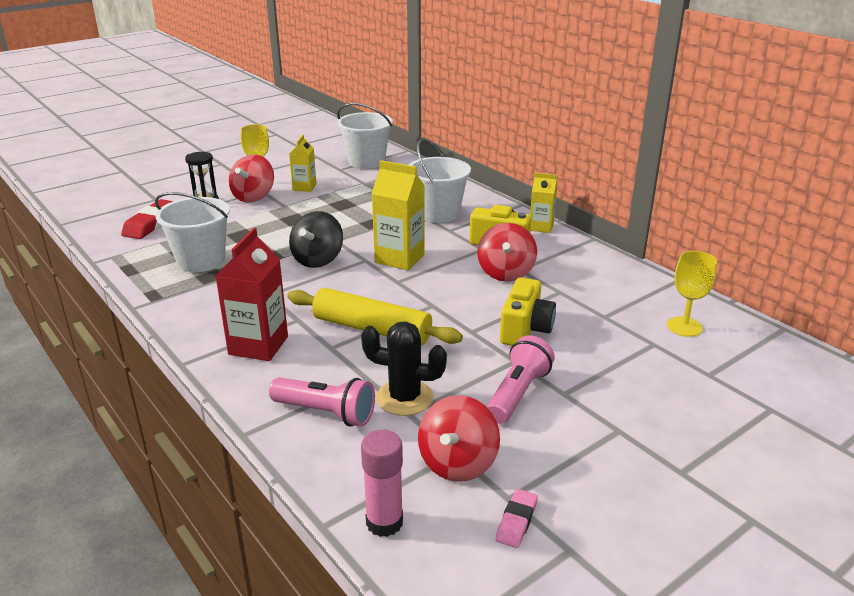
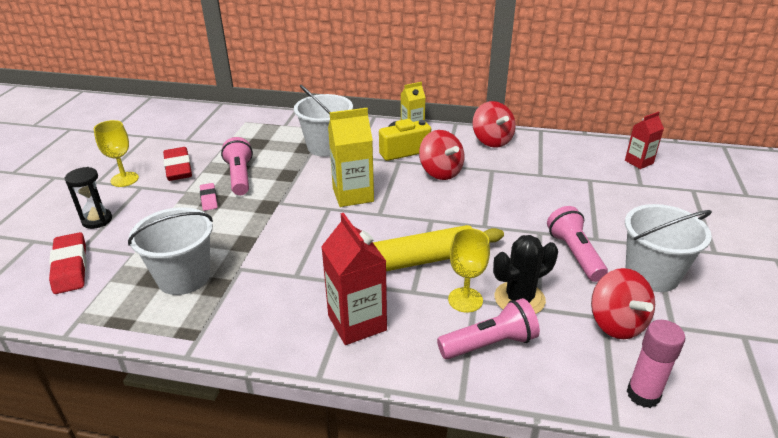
camera: 40 degrees left, 5 degrees up
red spinning top [229,155,274,203] -> red spinning top moved to [472,101,516,148]
yellow carton [289,135,316,192] -> red eraser [163,147,192,181]
black spinning top [289,211,343,268] -> none
white bucket [337,103,393,169] -> white bucket moved to [625,204,712,292]
pink eraser [496,489,538,548] -> pink eraser moved to [200,183,218,211]
yellow camera [500,278,556,346] -> none
yellow goblet [667,251,717,337] -> yellow goblet moved to [448,228,490,313]
none -> pink flashlight [221,137,253,195]
none -> red carton [625,111,664,169]

